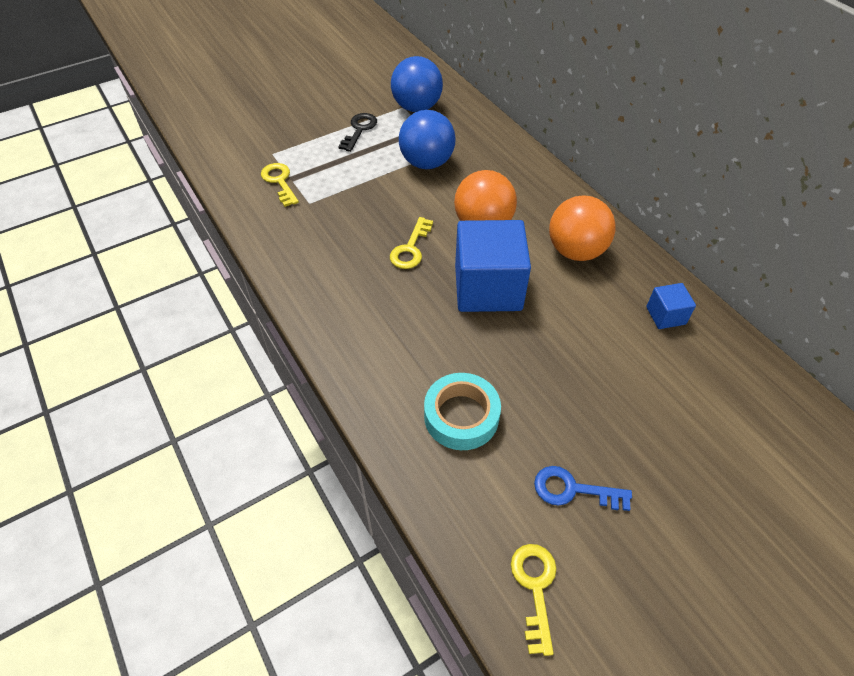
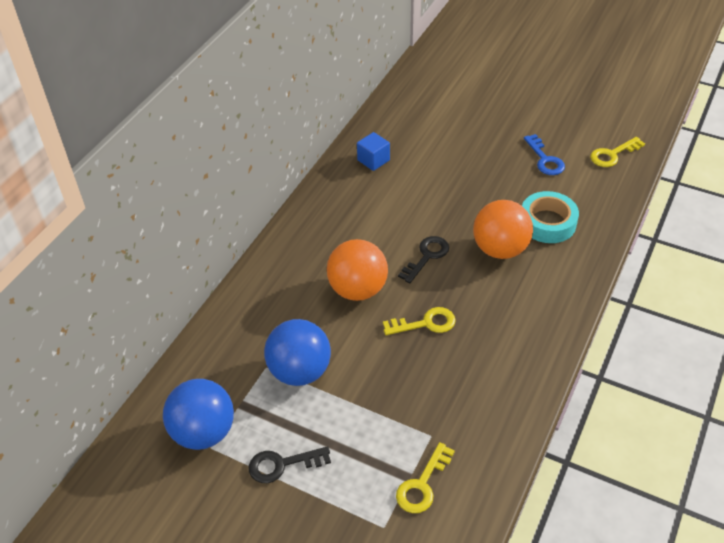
camera: 120 degrees left, 5 degrees down
blue cube [455,220,531,312] -> black key [398,236,449,283]
orange ball [549,195,616,261] -> orange ball moved to [473,200,533,259]

